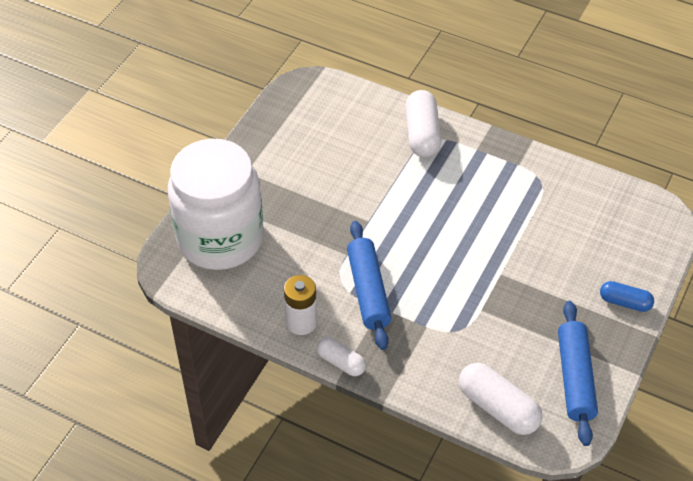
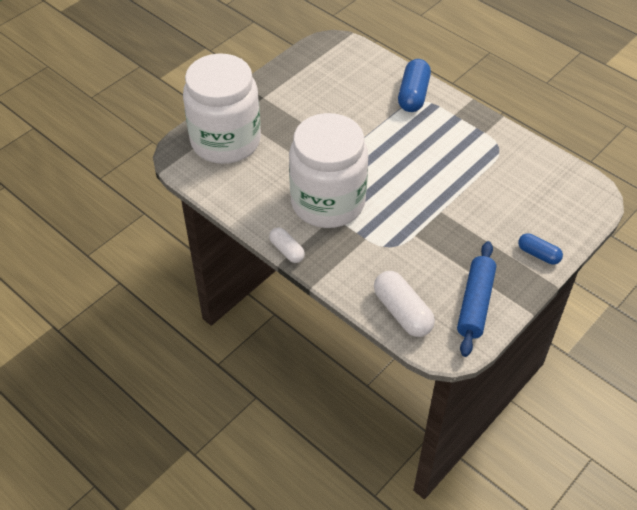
camera: 15 degrees right, 0 degrees up
white battery [284,275,317,335] -> none
blue rolling pin [347,221,391,350] -> white jar [289,113,368,228]
white capsule [405,90,441,157] -> blue capsule [398,59,431,112]

